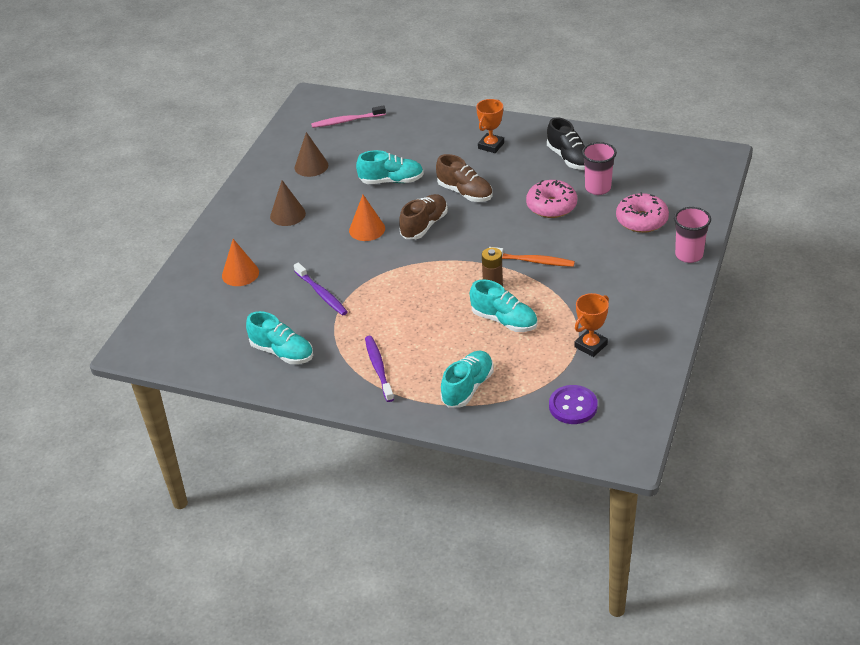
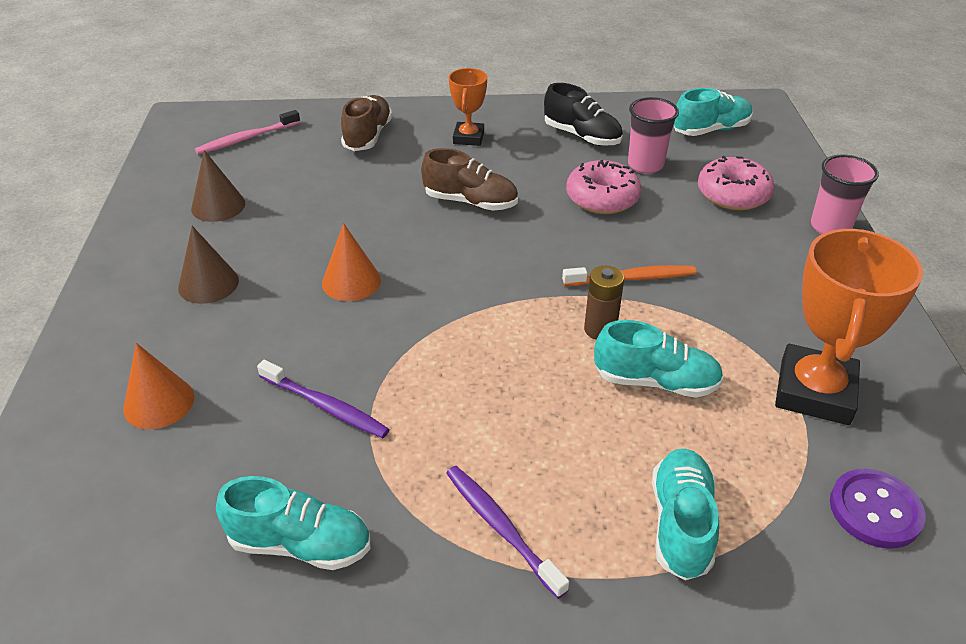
camera: 25 degrees left, 0 degrees up
turquoise shoe [356,150,424,184] -> turquoise shoe moved to [674,88,753,136]
brown shoe [399,194,448,239] -> brown shoe moved to [341,95,393,151]
orange trophy [574,293,609,357] -> orange trophy [775,229,923,425], size x1.79

